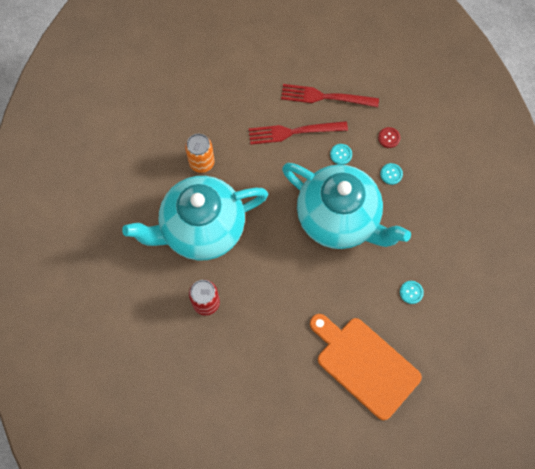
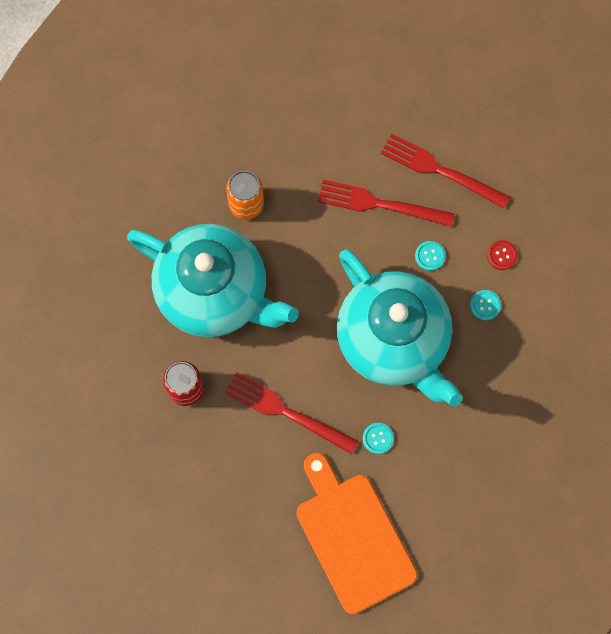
camera: 20 degrees right, 5 degrees up
turquoise teapot [122,176,268,260] -> turquoise teapot turned 150 degrees counterclockwise [127,224,299,337]
turquoise button [400,281,424,304] -> turquoise button moved to [363,423,394,454]
none -> red fork [225,372,359,454]

